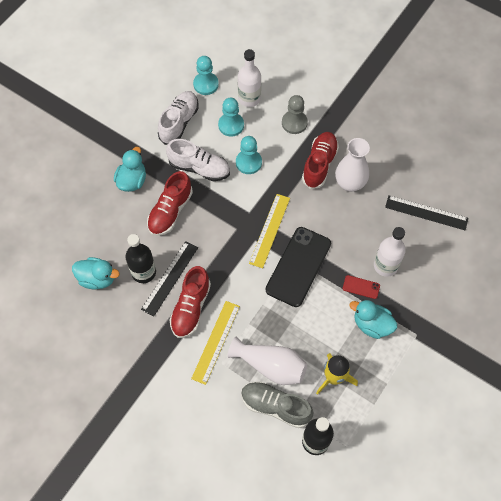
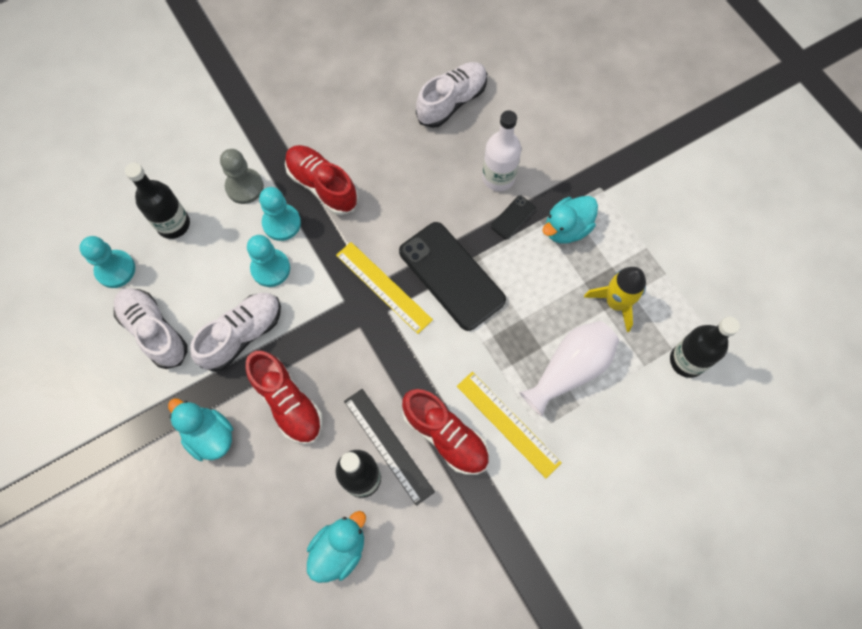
camera: 65 degrees left, 5 degrees up
turquoise pawn [218,98,244,137] -> turquoise pawn moved to [259,187,301,241]
white bottle [238,49,261,107] -> black bottle [125,163,190,239]
grey shoe [241,381,314,428] -> none
white vase [335,138,370,192] -> none
red phone [343,275,380,299] -> black phone [491,196,536,239]
black ruler [385,195,468,230] -> white shoe [416,62,487,128]

